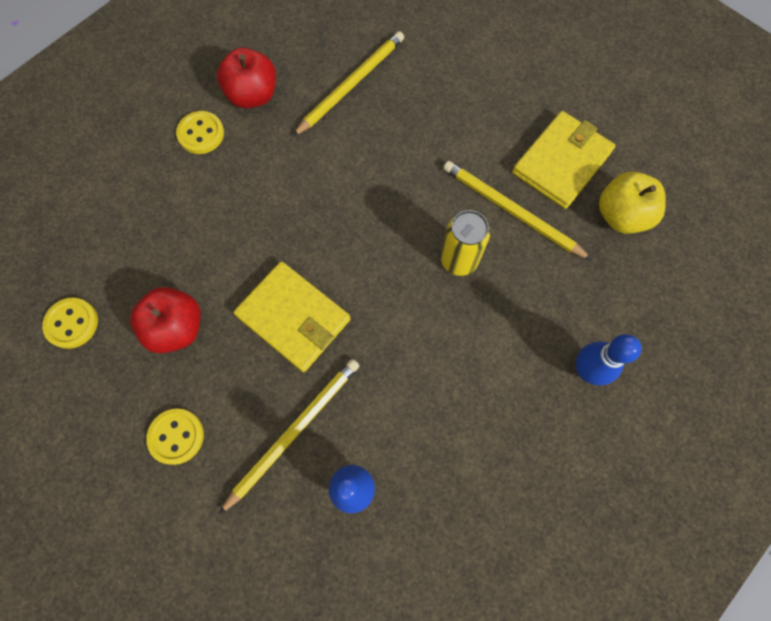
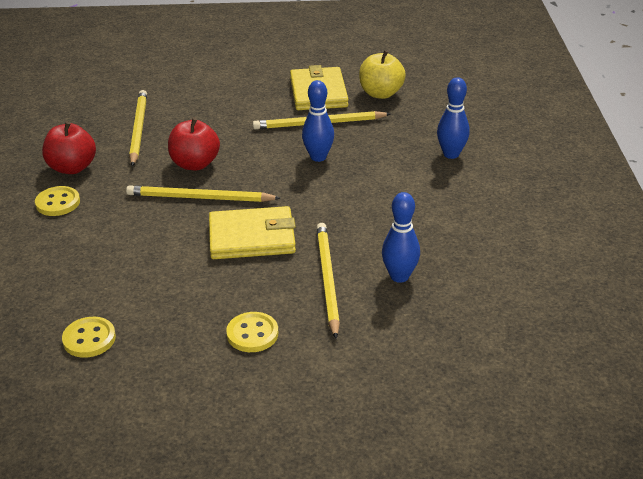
camera: 45 degrees left, 35 degrees down
red apple [130,287,201,353] -> red apple moved to [168,117,220,170]
yellow can [441,210,490,276] -> blue bowling pin [302,80,334,162]
none -> yellow pencil [126,185,280,202]

